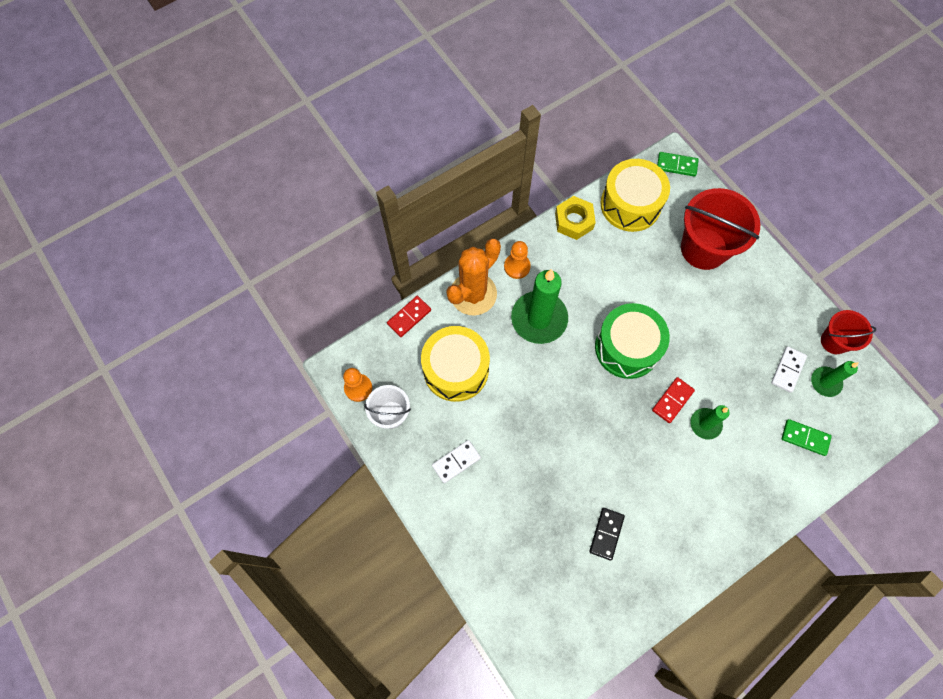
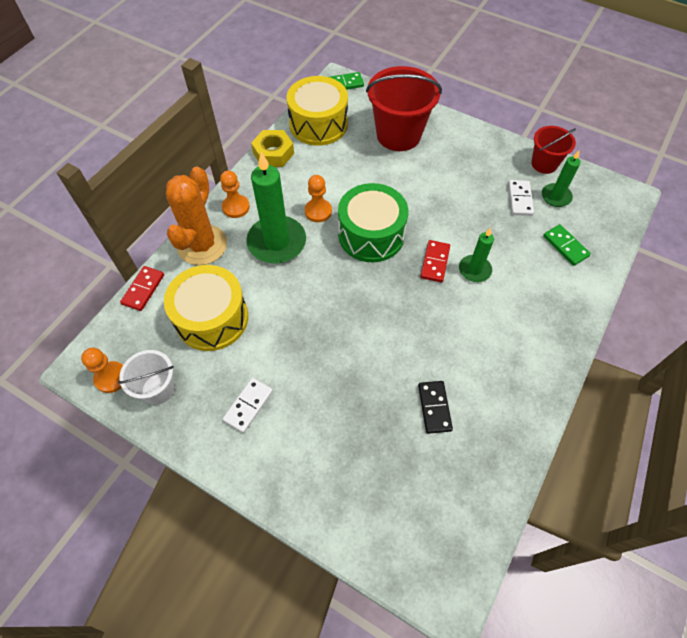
camera: 25 degrees left, 10 degrees down
green domino [781,419,832,456] -> green domino turned 60 degrees clockwise [543,224,591,266]
none -> orange pawn [305,175,332,222]

